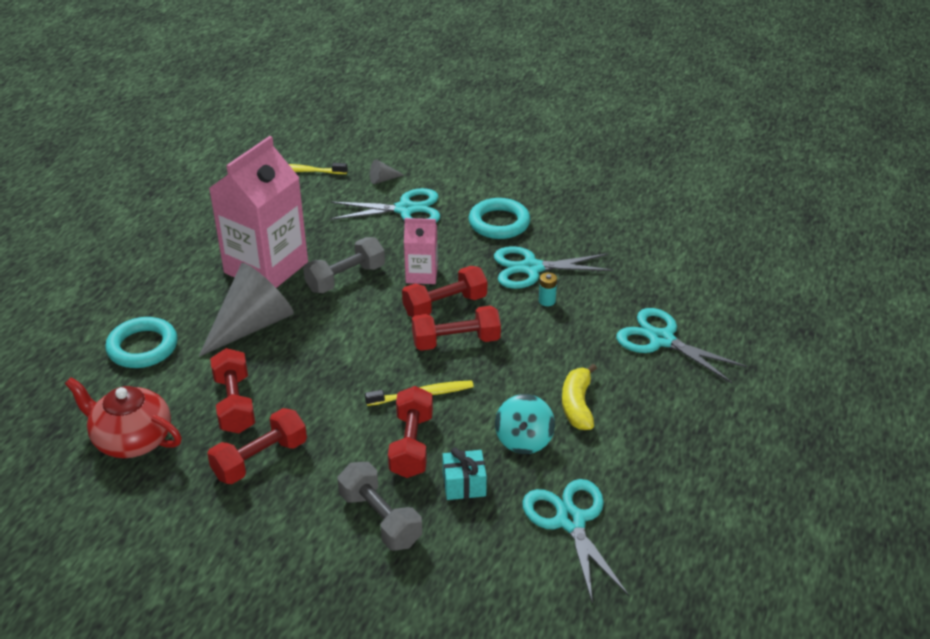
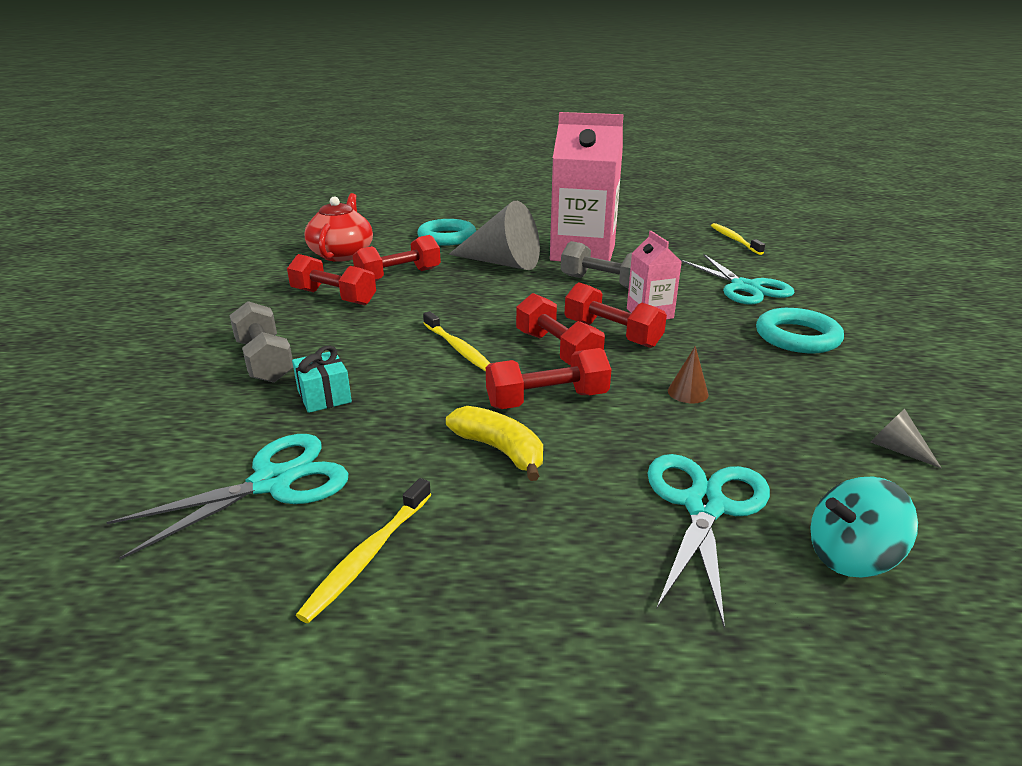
camera: 70 degrees right, 10 degrees down
grey dumbbell [338,462,422,551] -> grey dumbbell turned 60 degrees counterclockwise [229,301,293,383]
grey cone [370,159,404,184] -> grey cone moved to [871,409,941,468]
red dumbbell [388,386,433,478] -> red dumbbell moved to [486,348,611,409]
turquoise scissors [494,246,614,289] -> none
turquoise spinning top [495,394,555,454] -> turquoise spinning top moved to [810,477,918,578]
turquoise battery [539,272,557,306] -> brown cone [668,346,709,403]
yellow banana [562,364,597,430] -> yellow banana turned 60 degrees clockwise [446,406,543,481]
none -> yellow toothbrush [296,478,431,623]

